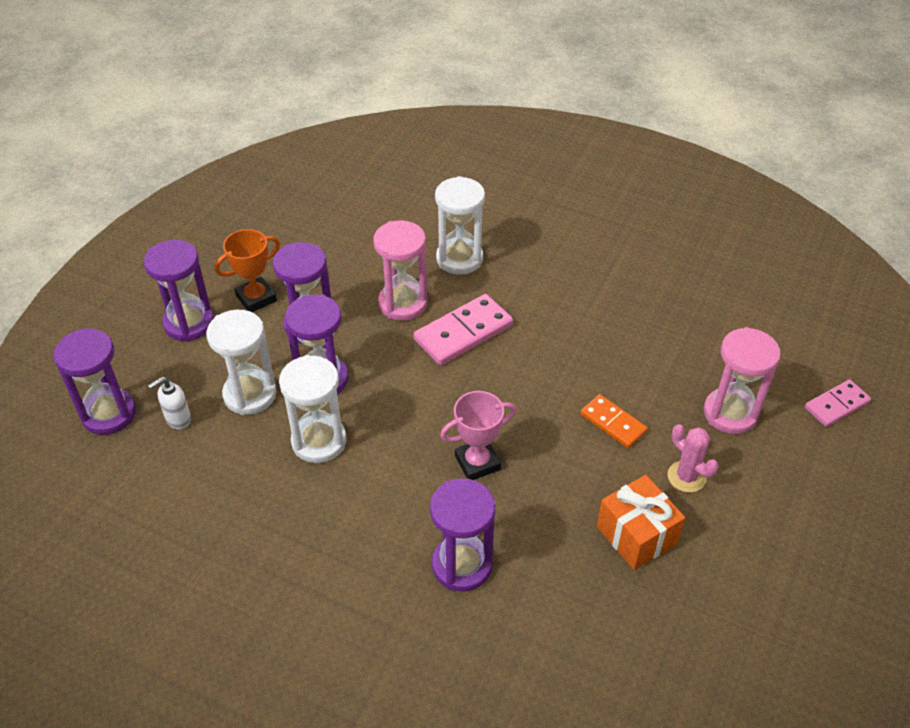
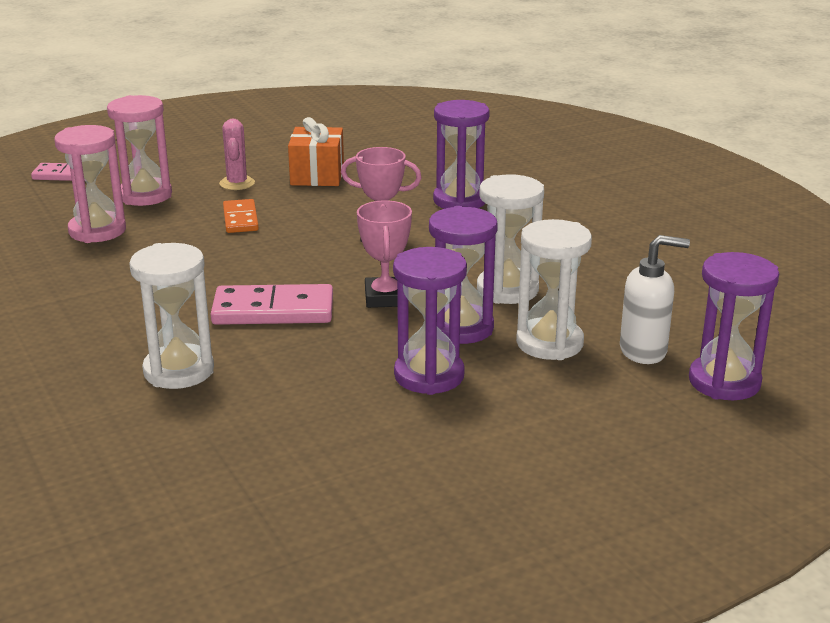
camera: 145 degrees left, 20 degrees down
purple hourglass [144,240,214,342] -> none
white soap dispenser [148,377,191,429] -> white soap dispenser [620,235,690,364], size x1.53
orange trophy [215,229,280,312] -> none
pink hourglass [374,220,428,321] -> pink hourglass moved to [54,125,126,243]
none -> pink trophy [357,200,412,308]

